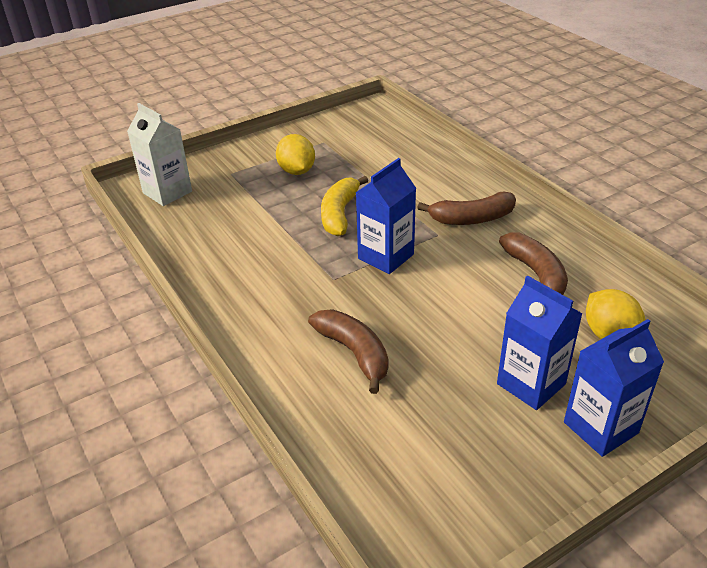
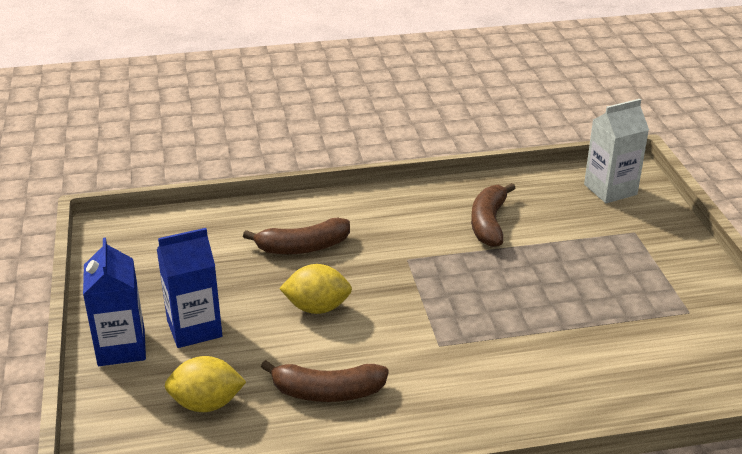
camera: 110 degrees right, 5 degrees down
yellow lemon [276,134,315,175] -> yellow lemon moved to [279,264,352,314]
yellow banana [321,176,368,236] -> none
blue carton [356,158,416,274] -> none
brown banana [417,192,516,225] -> brown banana moved to [471,183,515,247]

